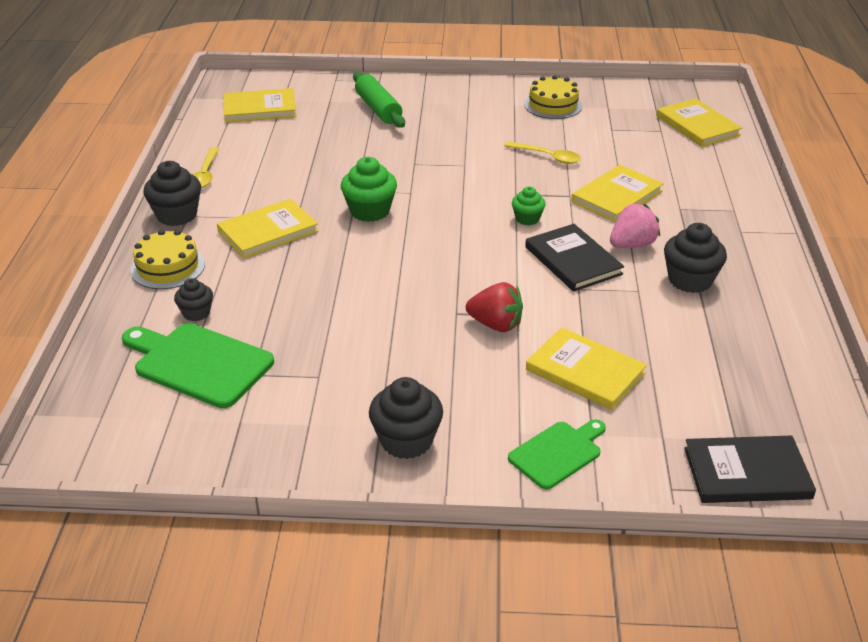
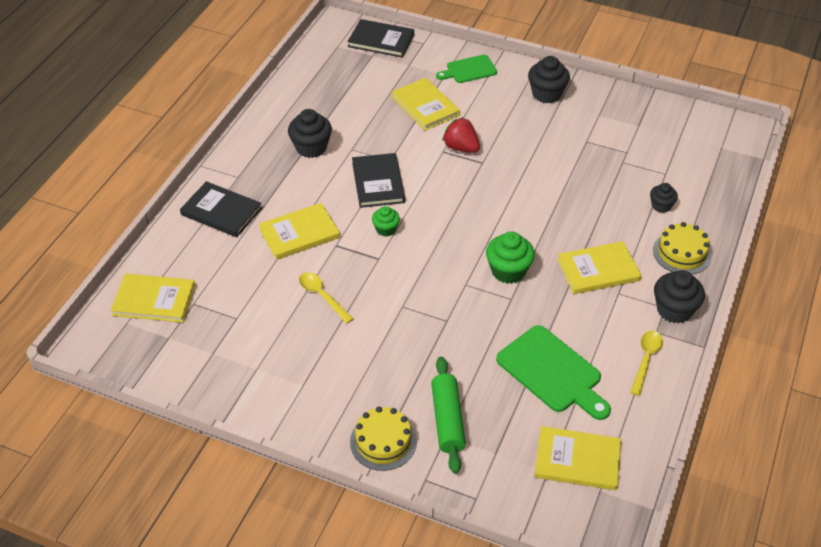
camera: 160 degrees left, 10 degrees up
green cutting board [122,323,274,408] -> green cutting board moved to [496,325,611,420]
yellow cake [524,75,583,119] -> yellow cake moved to [350,407,417,471]
pink strawberry [610,203,660,248] -> none
yellow book [657,98,742,147] -> yellow book turned 75 degrees counterclockwise [111,274,195,323]
none -> black book [180,181,262,237]

